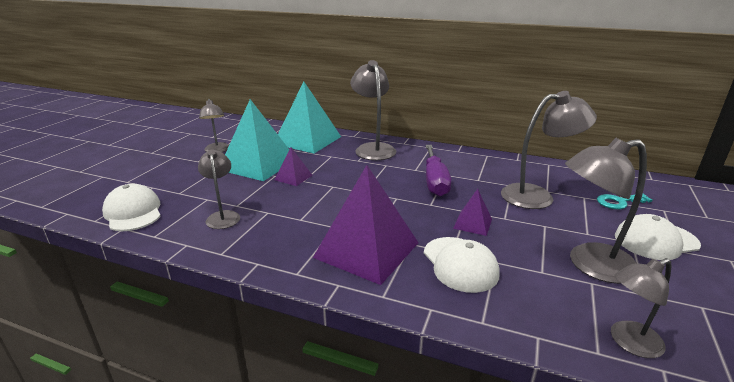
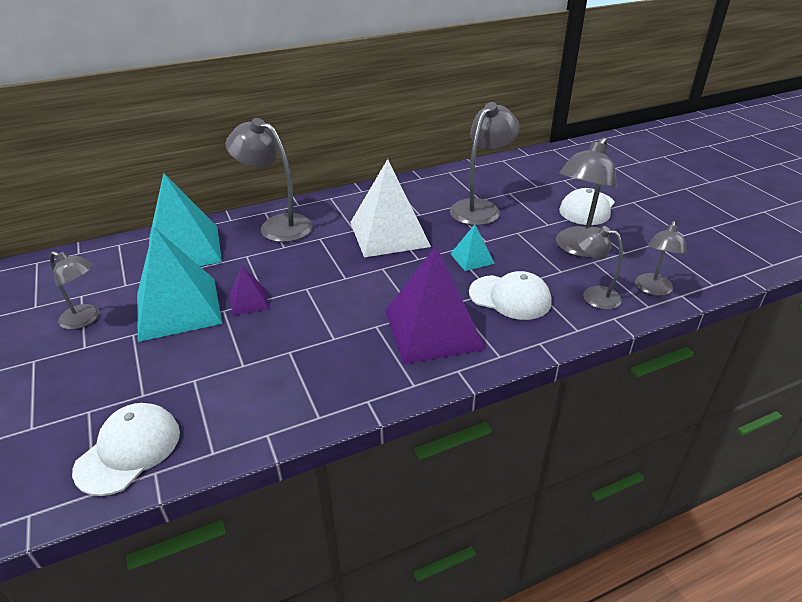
camera: 45 degrees left, 10 degrees up
white cap [102,184,161,231] -> white cap turned 105 degrees clockwise [72,403,180,496]
grey lamp [198,149,240,229] -> grey lamp moved to [576,226,623,310]
purple screwdriver [426,145,451,197] -> white pyramid [350,159,431,257]
purple pyramid [453,189,492,236] -> turquoise pyramid [450,224,495,271]
turquoise key [597,194,653,209] -> none

